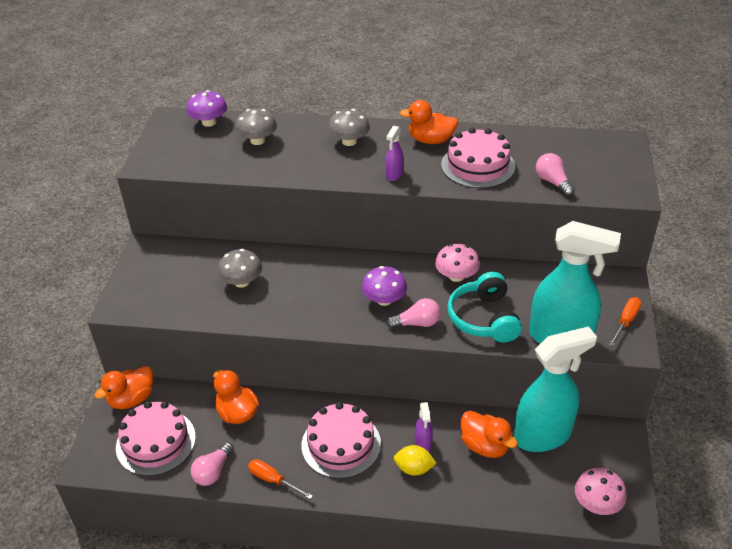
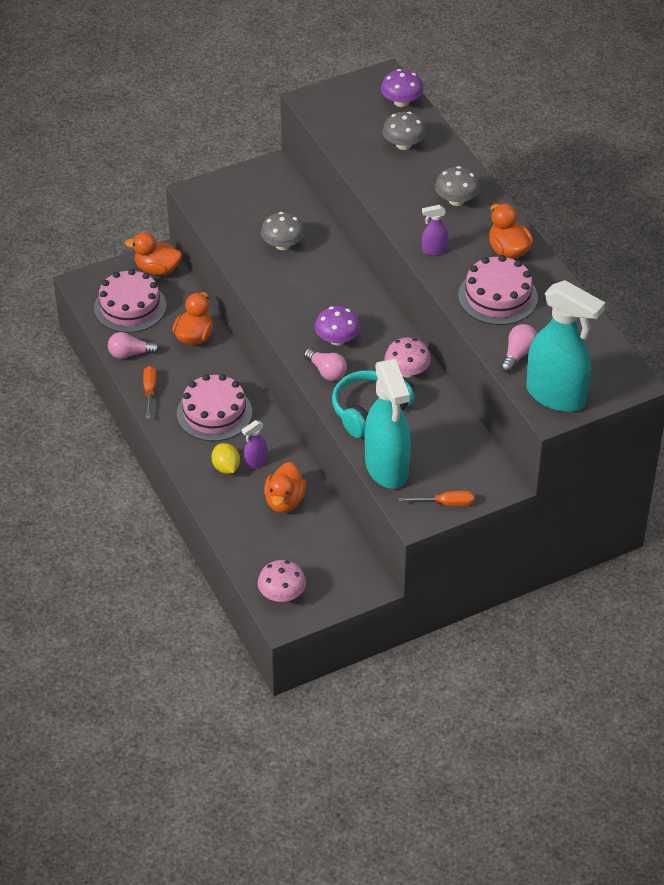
camera: 55 degrees right, 5 degrees up
turquoise spray bottle [514,326,597,452] -> turquoise spray bottle moved to [526,280,605,412]

